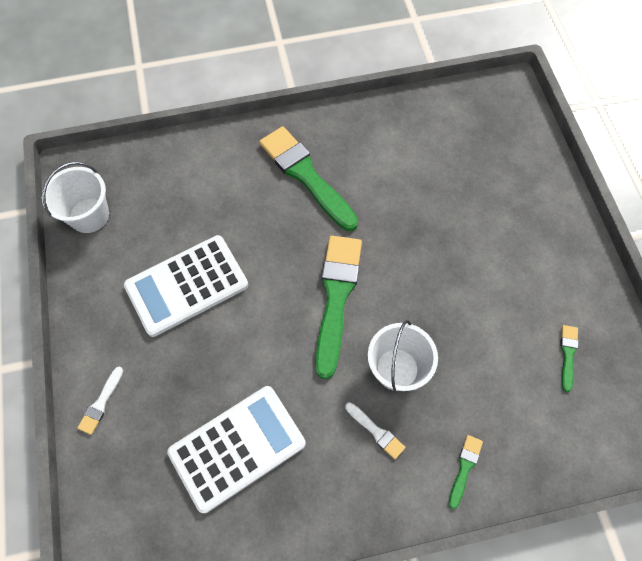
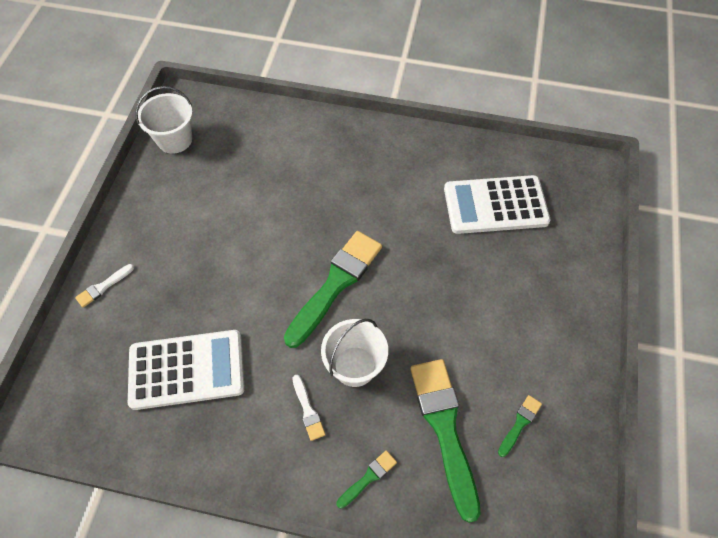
camera: 25 degrees right, 5 degrees down
white calculator [124,235,248,337] -> white calculator moved to [444,175,551,234]
green brush [259,126,358,231] -> green brush moved to [410,359,480,523]

